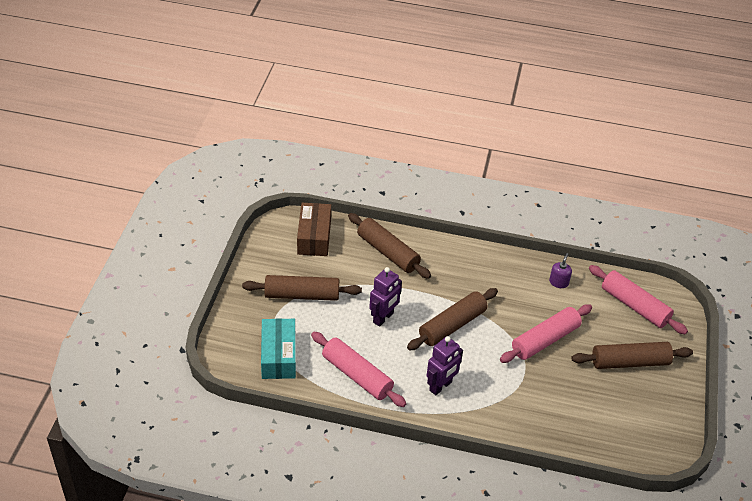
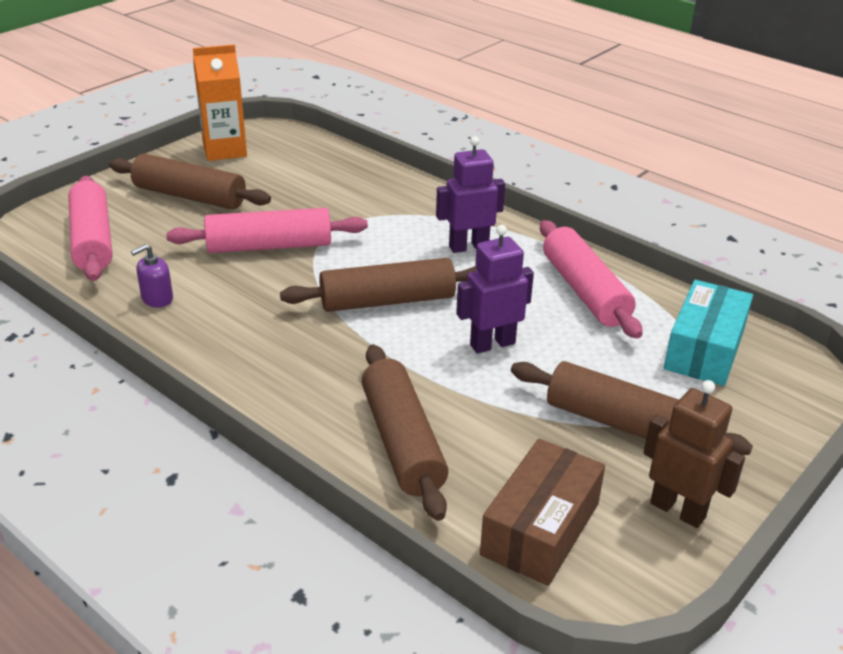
camera: 150 degrees left, 10 degrees down
none -> orange carton [193,45,247,161]
none -> brown robot [644,380,745,528]

